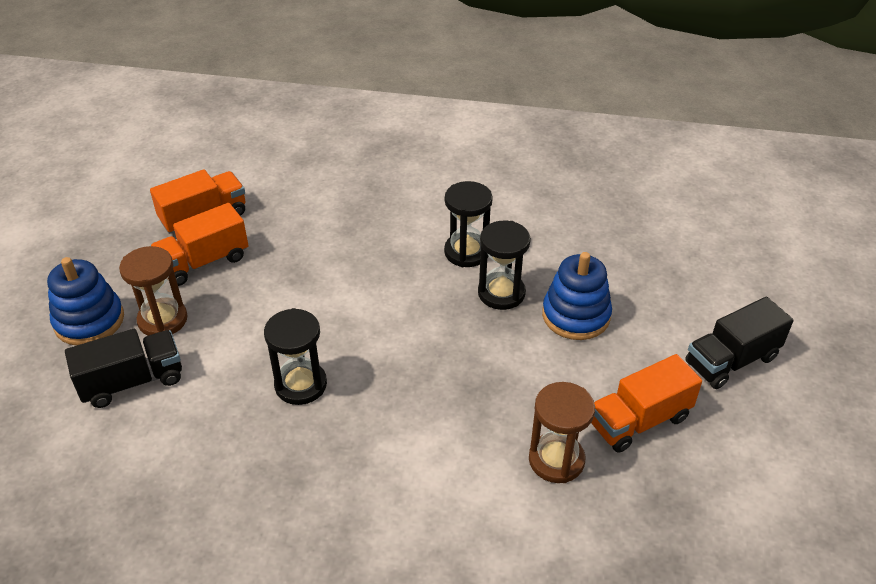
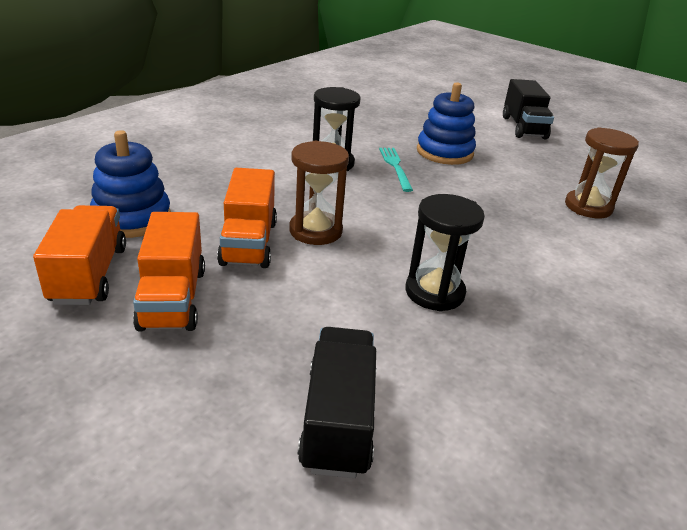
camera: 65 degrees left, 10 degrees down
blue stacking toy [47,257,124,346] -> blue stacking toy moved to [90,130,171,238]
brown hourglass [119,246,188,336] -> brown hourglass moved to [289,141,349,245]
black hourglass [478,221,531,310] -> turquoise fork [379,148,413,192]
orange truck [591,354,702,453] -> orange truck moved to [217,168,277,268]

